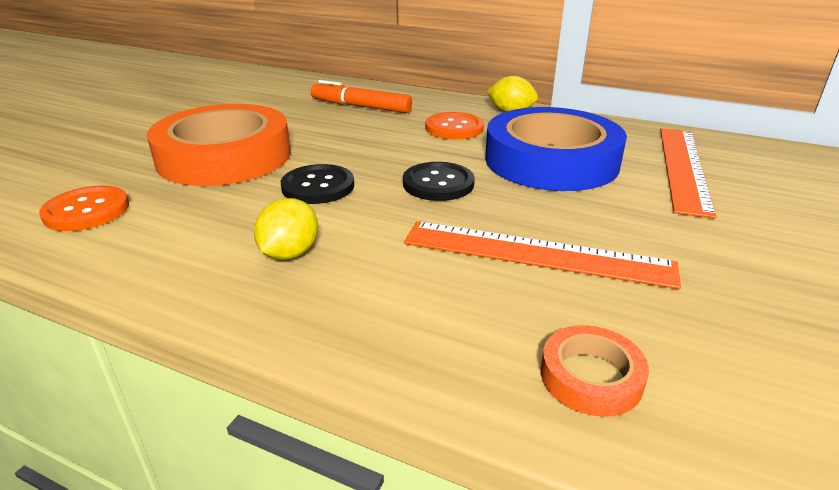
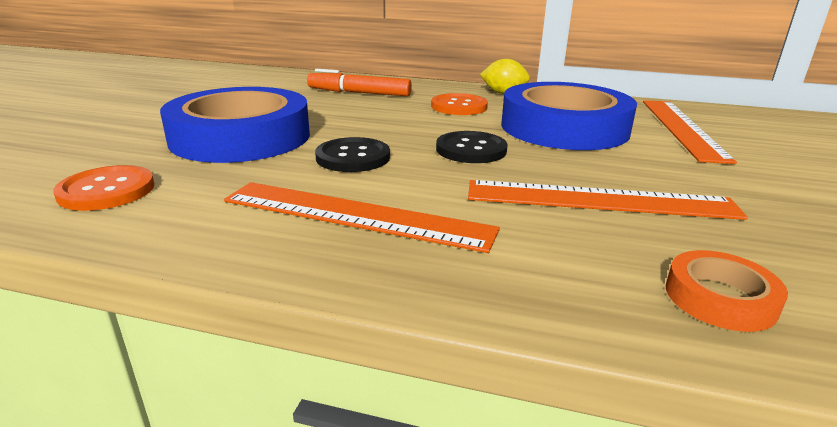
camera: 10 degrees left, 5 degrees down
orange tape [147,104,291,186] -> blue tape [160,87,310,163]
yellow lemon [254,198,318,260] -> orange ruler [224,182,500,253]

